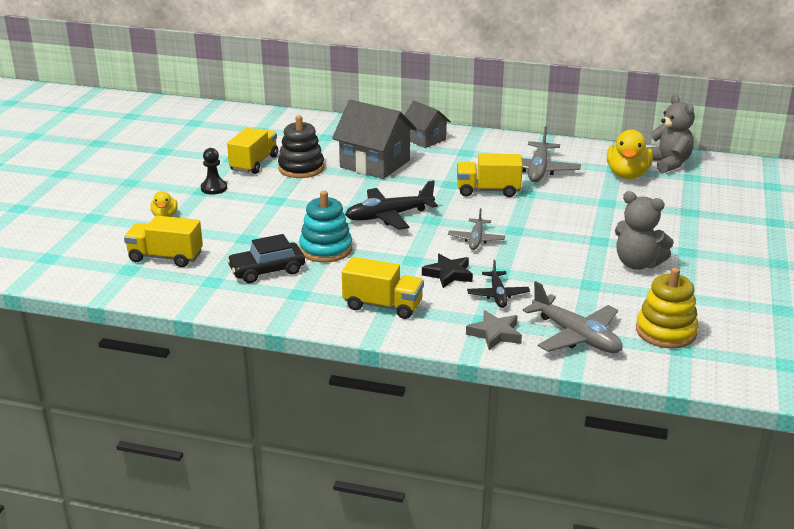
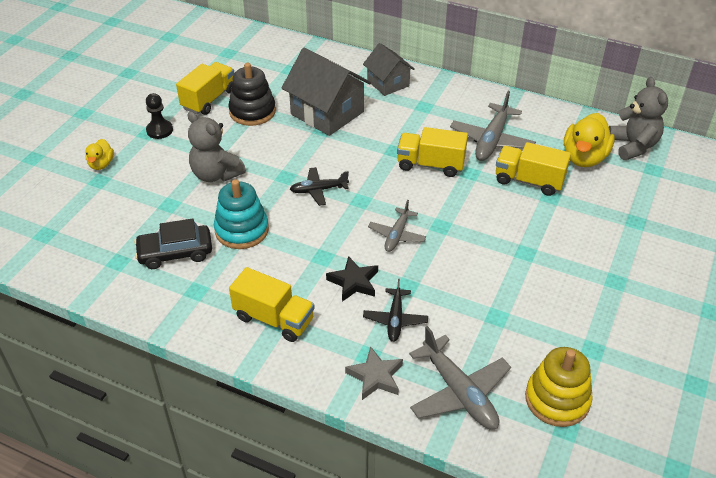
camera: 10 degrees right, 15 degrees up
yellow truck [124,216,203,267] -> yellow truck moved to [496,142,571,196]
black plane [345,180,438,230] -> black plane [290,167,349,206], size x0.61
grey teddy bear [615,191,674,269] -> grey teddy bear moved to [188,111,246,182]

